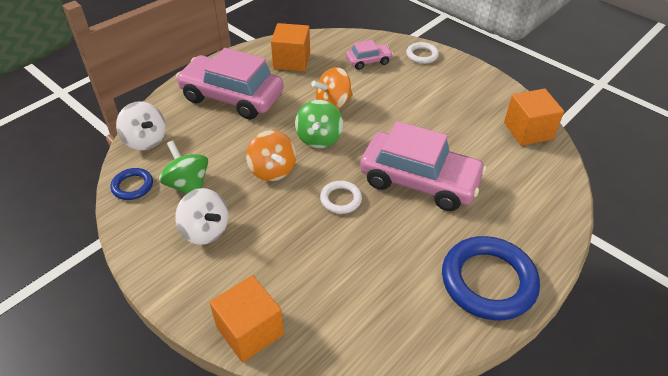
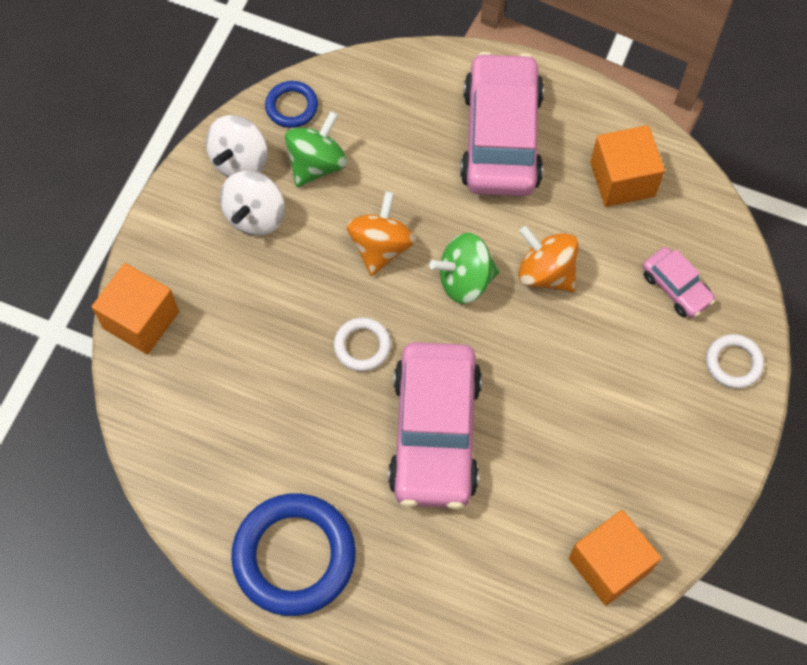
camera: 70 degrees right, 20 degrees up
white spinning top [116,101,166,150] -> white spinning top moved to [206,115,268,178]
orange spinning top [246,130,296,181] -> orange spinning top turned 150 degrees clockwise [346,191,415,276]

